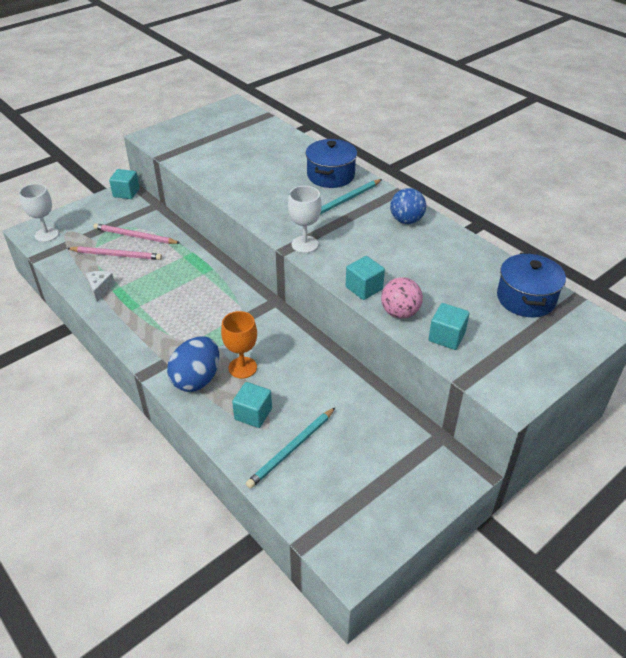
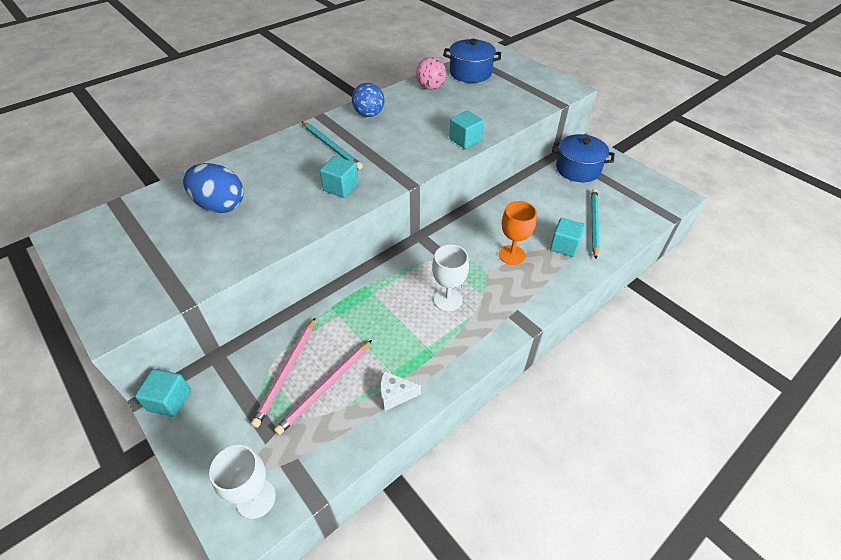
camera: 90 degrees left, 5 degrees up
pink pencil [67,246,162,260] -> pink pencil turned 150 degrees counterclockwise [274,340,372,435]
blue egg [167,336,219,392] -> blue egg moved to [183,163,244,213]
turquoise pencil [246,407,336,489] -> turquoise pencil turned 120 degrees counterclockwise [591,189,599,259]
white goblet [288,186,321,253] -> white goblet moved to [432,245,469,311]
blue pot [306,139,357,188] -> blue pot moved to [552,134,615,182]
pink ball [381,277,423,319] -> pink ball moved to [416,57,446,90]
turquoise cube [428,303,469,350] -> turquoise cube moved to [320,156,359,198]

